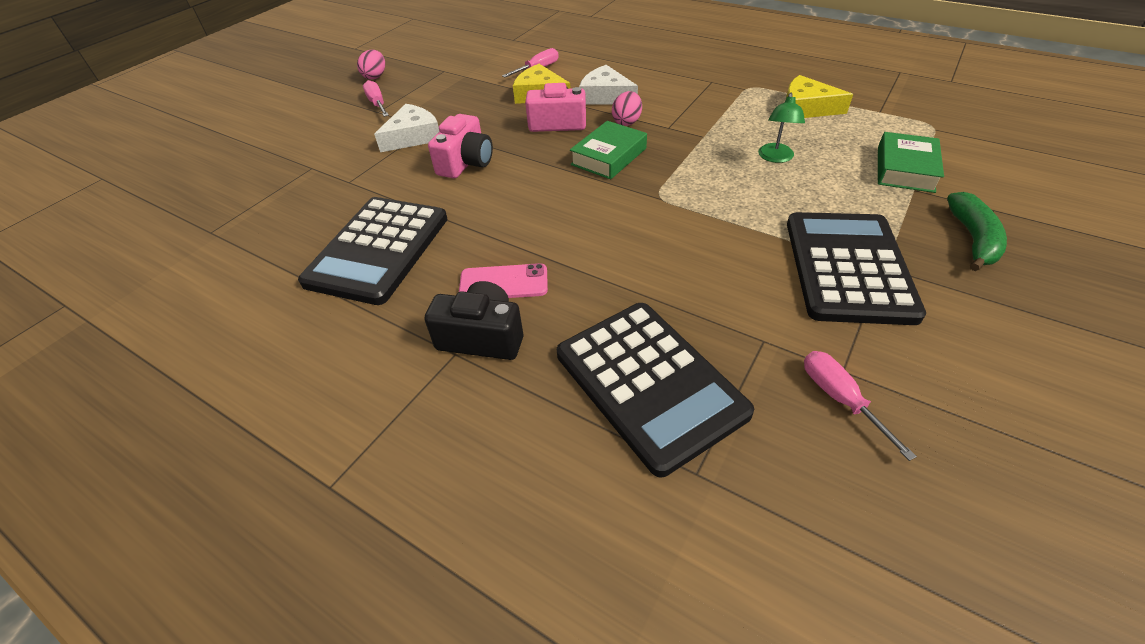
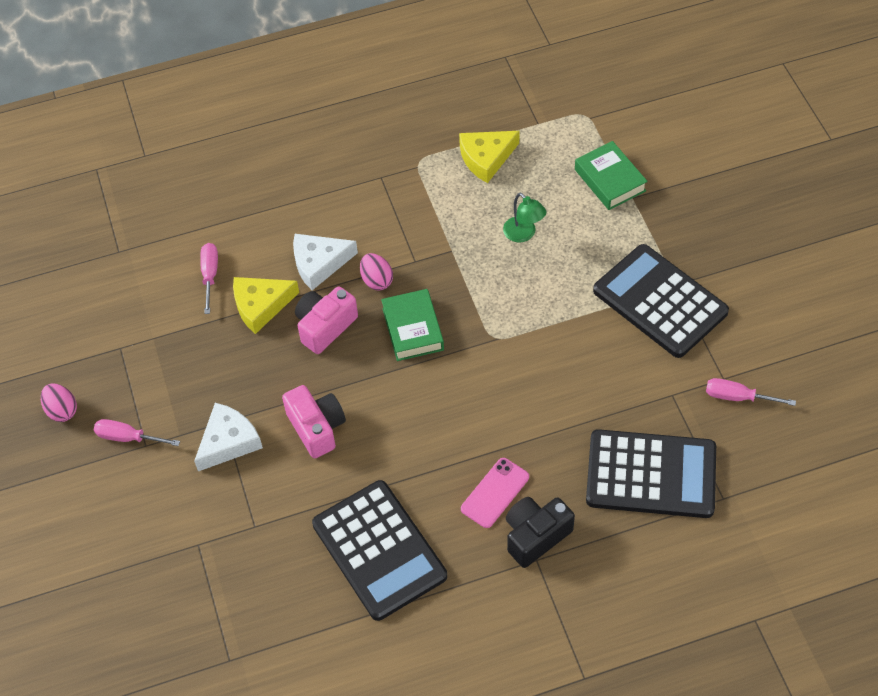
camera: 50 degrees left, 10 degrees up
white cheese [374,104,439,152] -> white cheese turned 45 degrees clockwise [194,403,263,472]
green banana [947,192,1007,271] -> none

